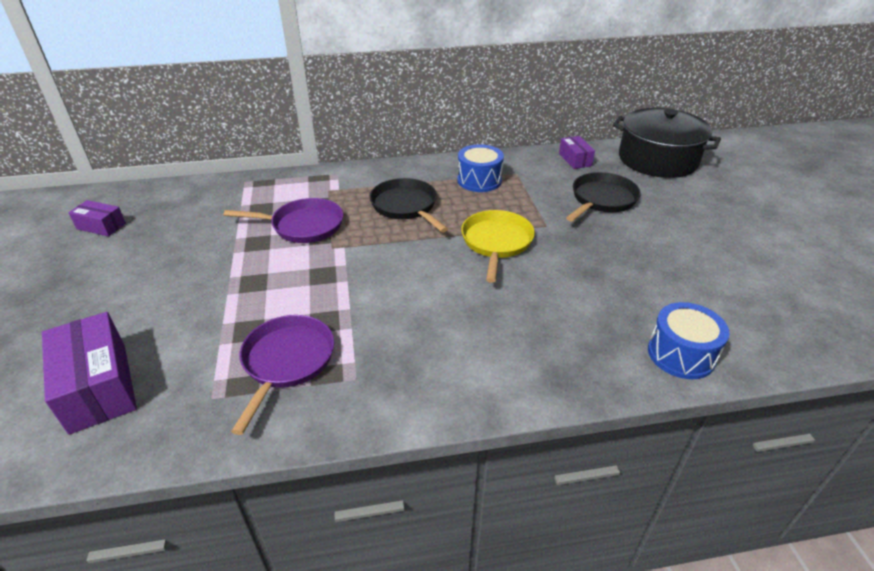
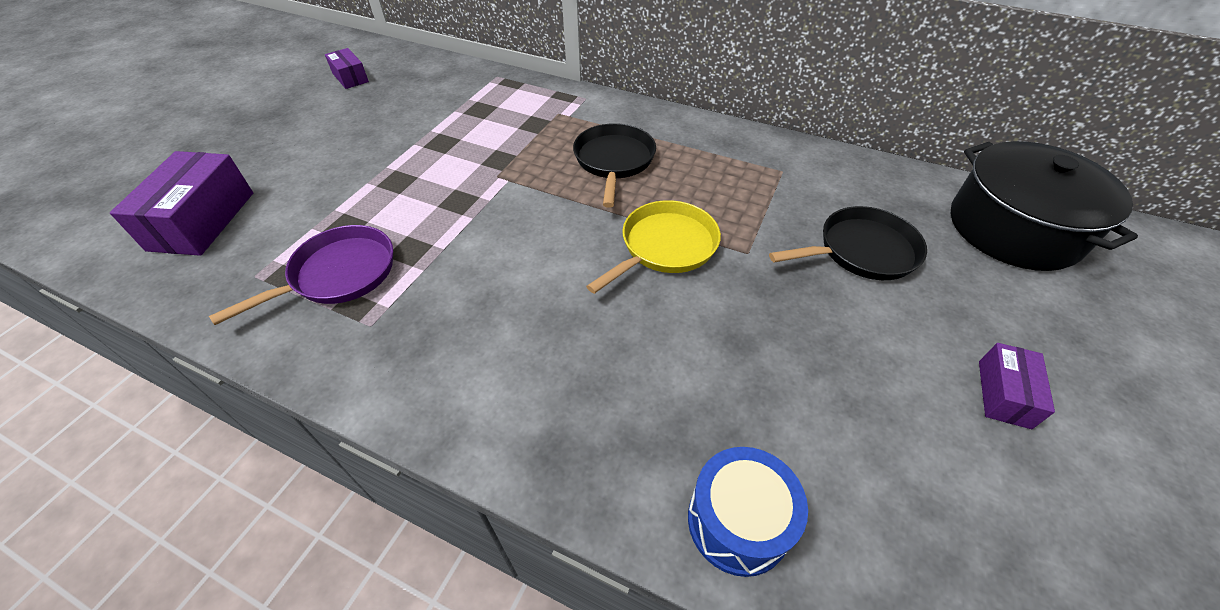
camera: 35 degrees right, 10 degrees up
purple pan [224,198,343,243] -> none
blue drum [457,144,504,192] -> none
purple box [559,136,595,169] -> purple box moved to [979,343,1055,429]

